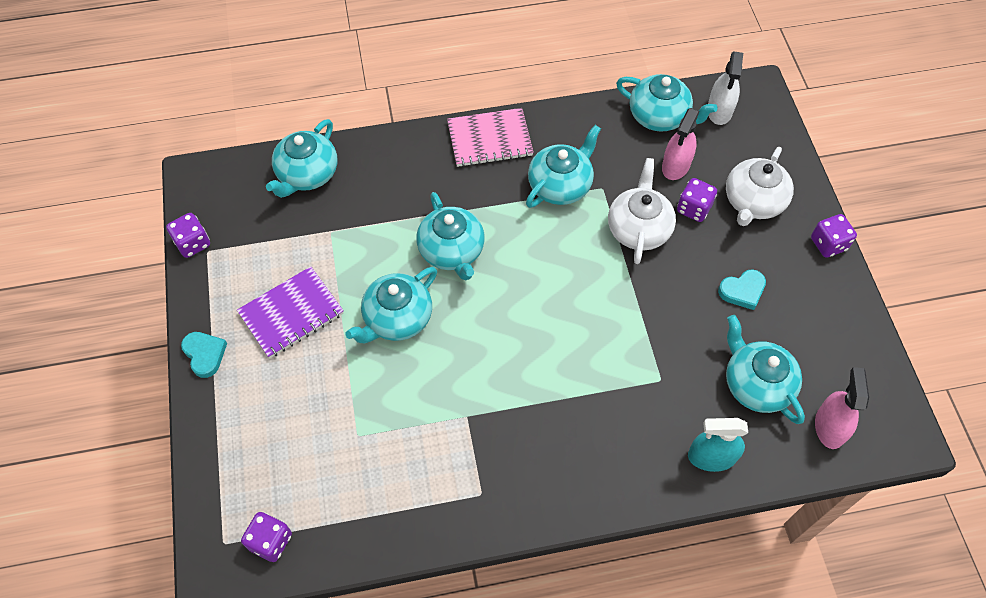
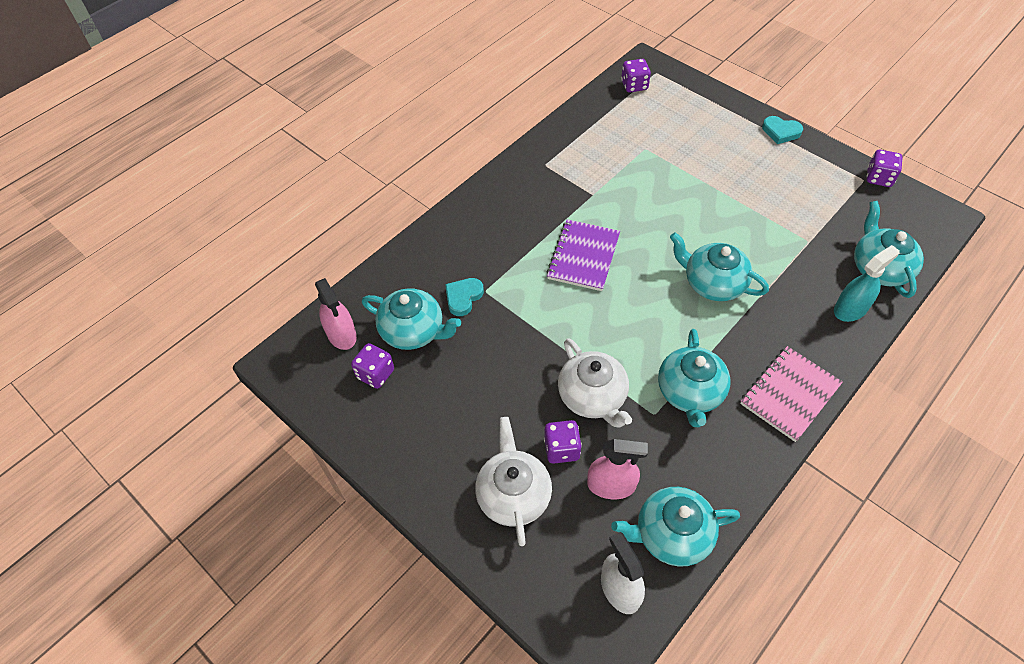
camera: 145 degrees right, 5 degrees down
purple notebook [237,266,344,359] -> purple notebook moved to [546,219,620,291]
turquoise teapot [345,267,437,343] -> none
pink spray bottle [662,108,699,180] -> pink spray bottle turned 105 degrees clockwise [587,439,648,499]
turquoise spray bottle [688,418,748,472] -> turquoise spray bottle moved to [834,245,900,322]
turquoise heart [718,269,766,310] -> turquoise heart moved to [445,278,484,316]
purple dice [811,214,857,258] -> purple dice moved to [351,343,394,389]

